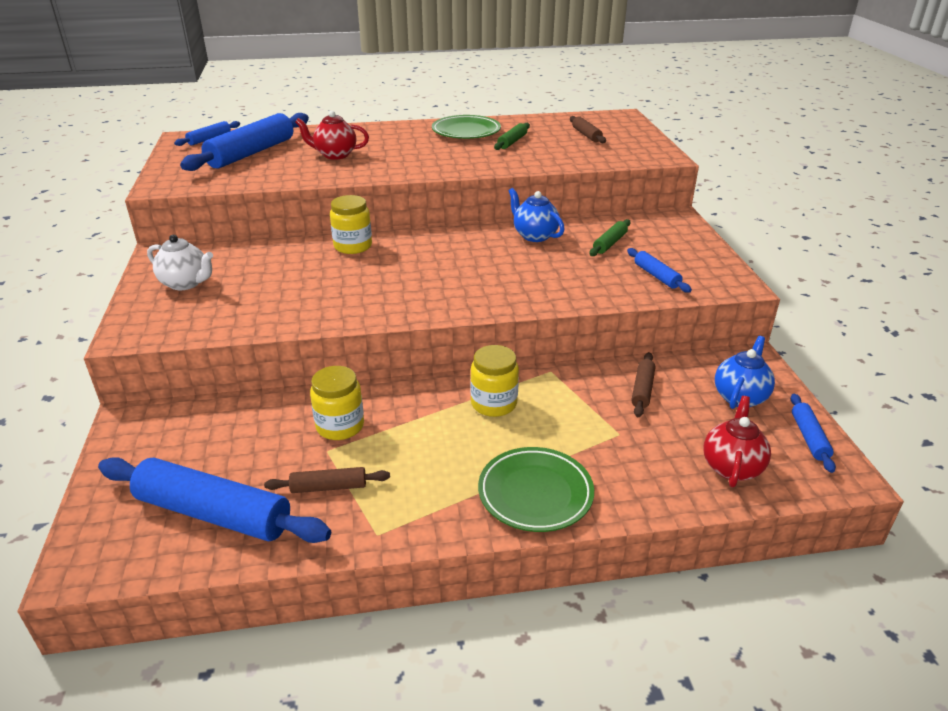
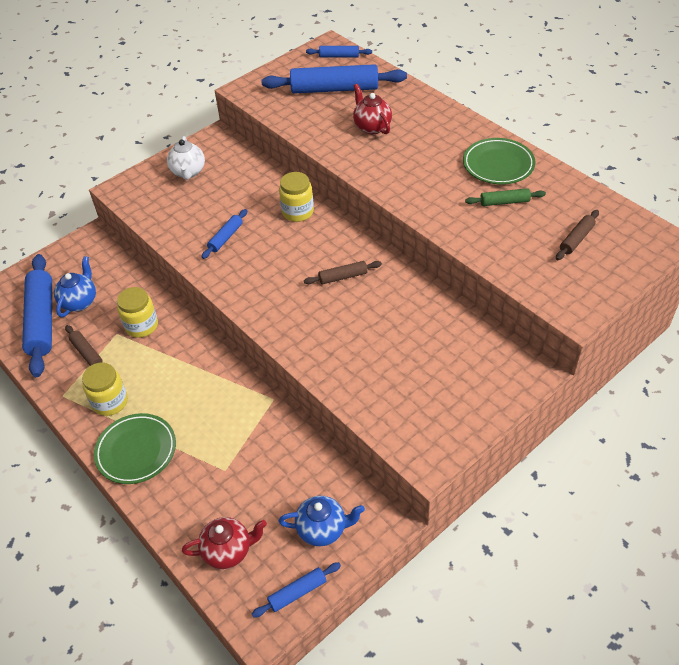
camera: 60 degrees right, 15 degrees up
yellow jar [470,345,519,417] -> yellow jar moved to [82,363,128,416]
blue teapot [508,188,565,242] -> blue teapot moved to [54,256,96,317]
green rolling pin [589,219,630,256] -> none
blue rolling pin [627,248,692,293] -> blue rolling pin moved to [202,209,247,259]
brown rolling pin [631,352,655,417] -> brown rolling pin moved to [304,261,382,284]

